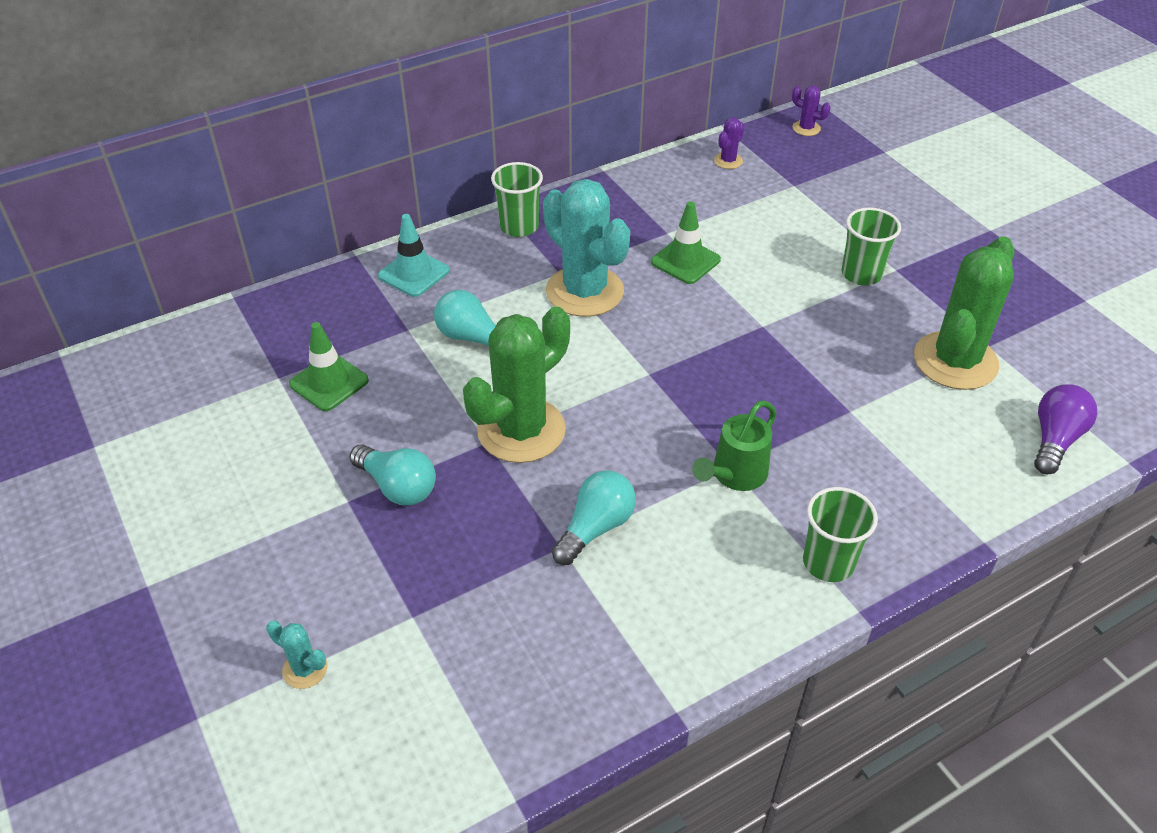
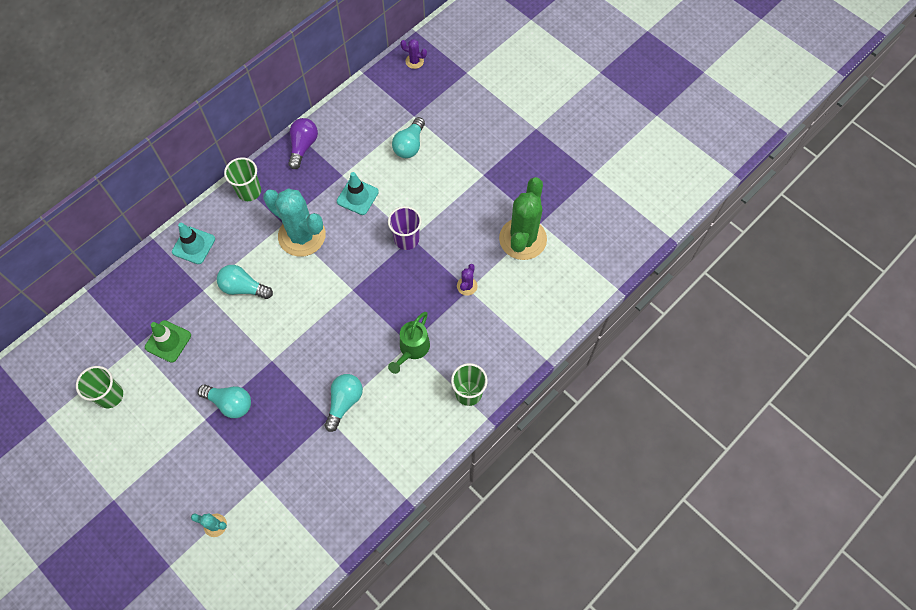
camera: 15 degrees left, 20 degrees up
green cactus [463,306,570,463] -> none
green traffic cone [651,201,721,284] -> turquoise traffic cone [337,172,379,215]
purple cactus [714,117,744,169] -> purple cactus moved to [457,264,478,296]
green cup [842,208,901,285] -> green cup moved to [76,366,123,408]
purple light bulb [1034,384,1098,474] -> purple light bulb moved to [288,118,318,169]
none -> purple cup [388,206,422,250]
none -> turquoise light bulb [392,117,425,158]

